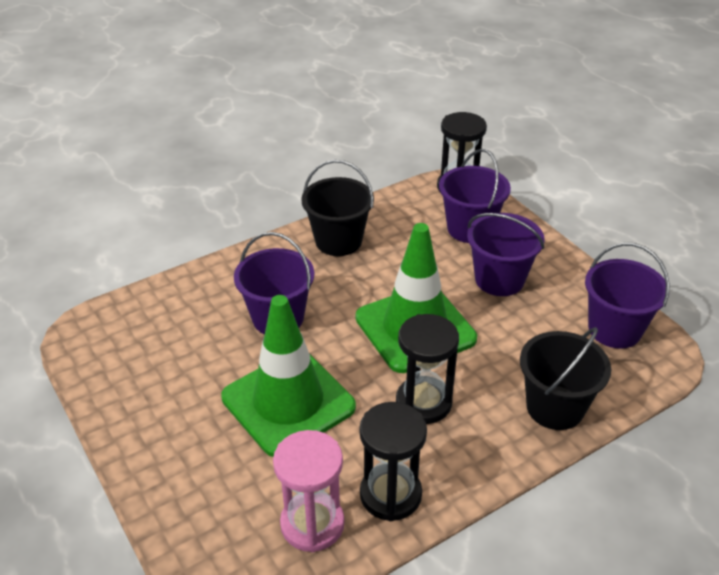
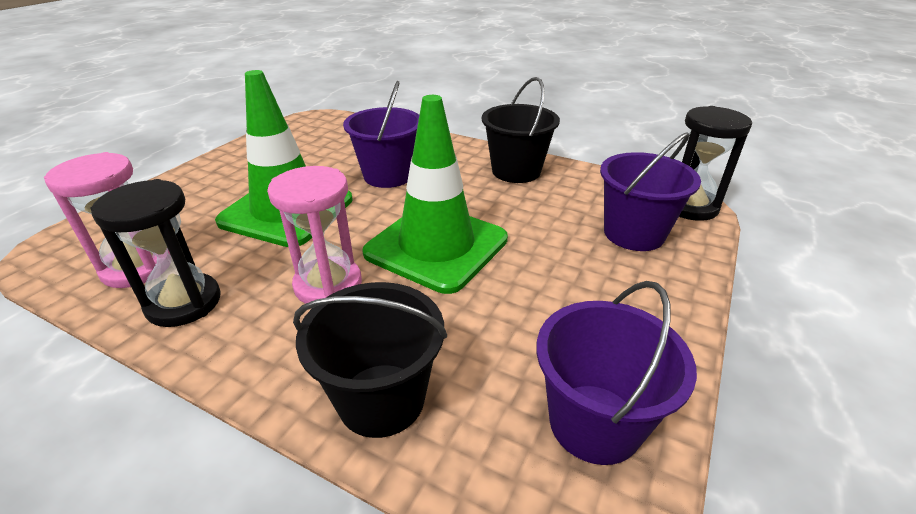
camera: 60 degrees right, 5 degrees down
black hourglass [396,314,459,424] -> pink hourglass [267,166,362,304]
purple bucket [467,213,545,296] -> none

